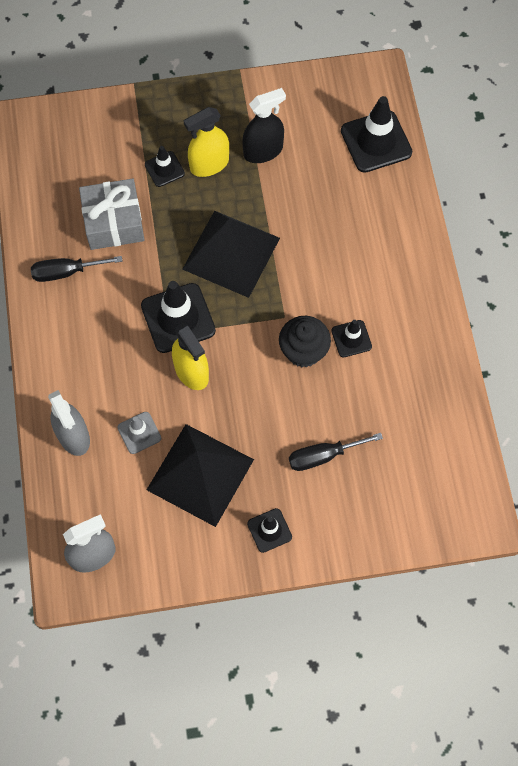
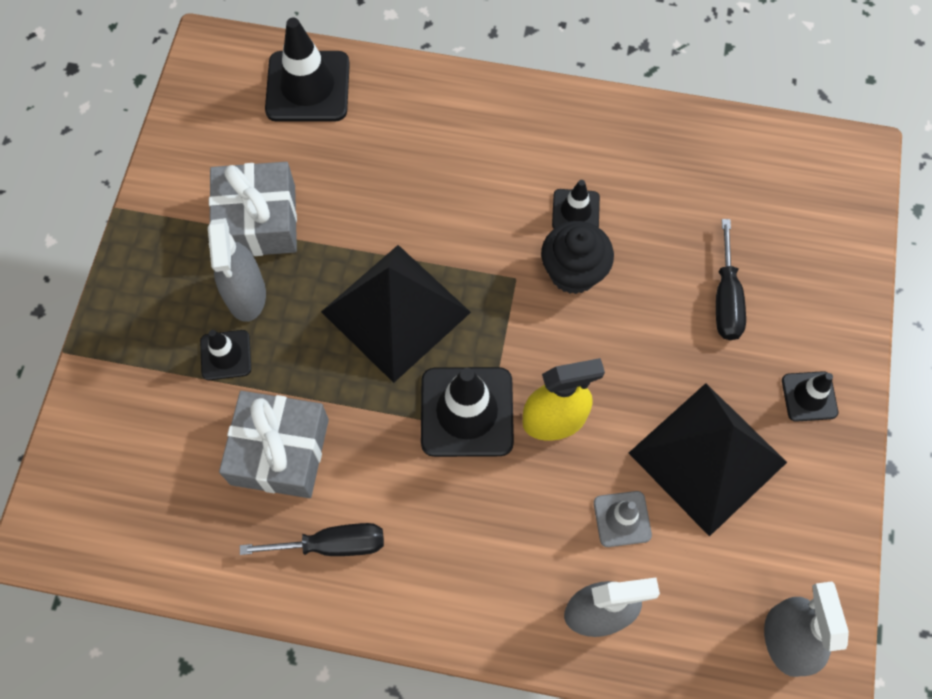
camera: 70 degrees left, 0 degrees up
black screwdriver [31,256,123,282] -> black screwdriver turned 105 degrees counterclockwise [240,523,384,556]
yellow spray bottle [184,107,229,177] -> grey spray bottle [208,218,266,322]
black spray bottle [242,88,286,163] -> grey gift [209,162,297,256]

